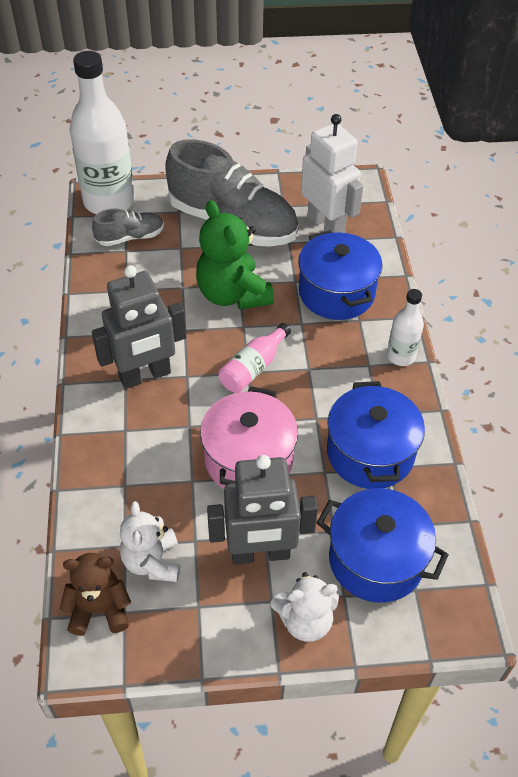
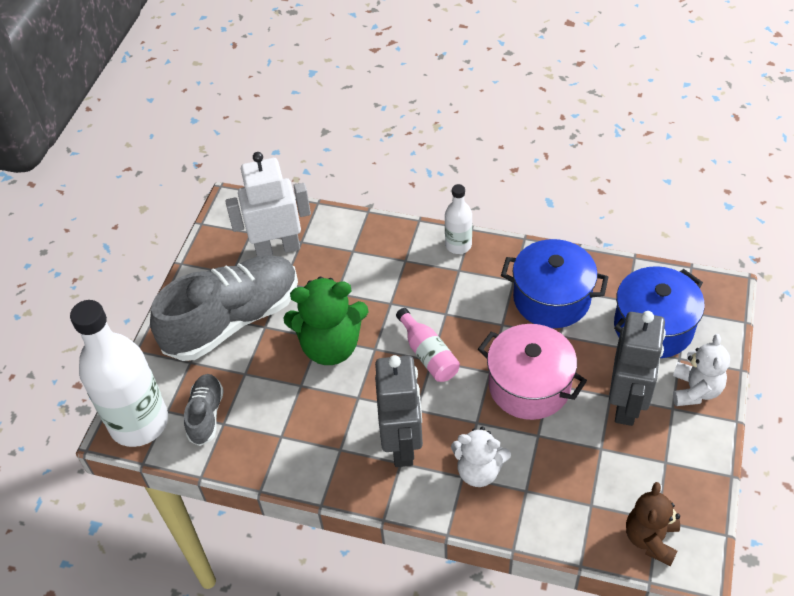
camera: 65 degrees left, 0 degrees up
white teddy bear [120,501,180,582] -> white teddy bear moved to [451,427,511,487]
blue pot [298,230,383,320] -> none

